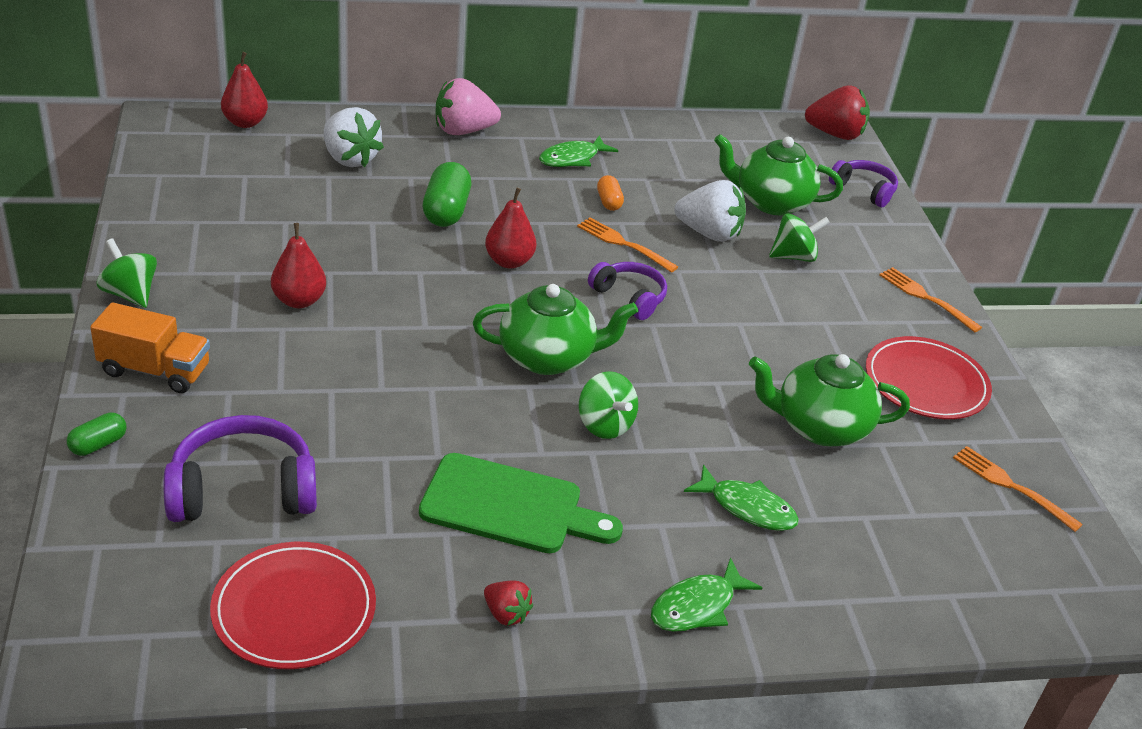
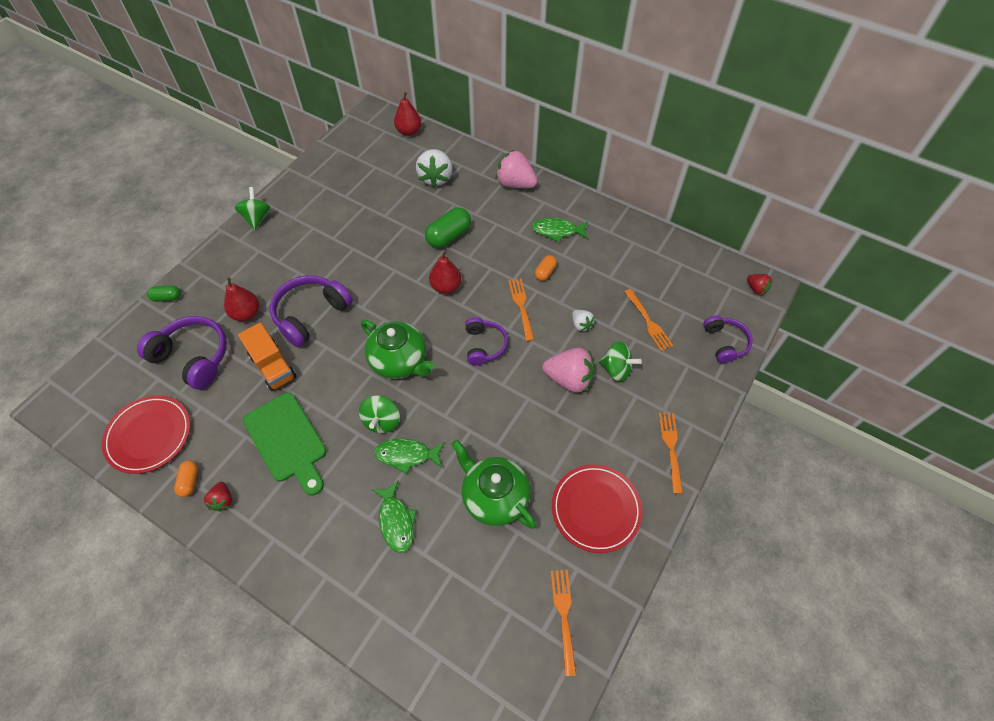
camera: 45 degrees right, 20 degrees up
orange truck [90,302,210,393] -> orange truck moved to [238,322,297,391]
red pear [271,223,326,308] -> red pear moved to [224,277,259,321]
green fish [651,558,762,632] -> green fish moved to [374,439,444,474]
white strawberry [674,180,746,242] -> white strawberry [572,310,594,331], size x0.52
green teapot [714,134,843,215] -> orange fork [624,289,673,351]
red strawberry [805,85,870,140] -> red strawberry [747,274,773,295], size x0.52
none -> orange capsule [174,461,198,497]
none -> purple headphones [270,275,353,347]
none -> pink strawberry [542,348,595,393]

